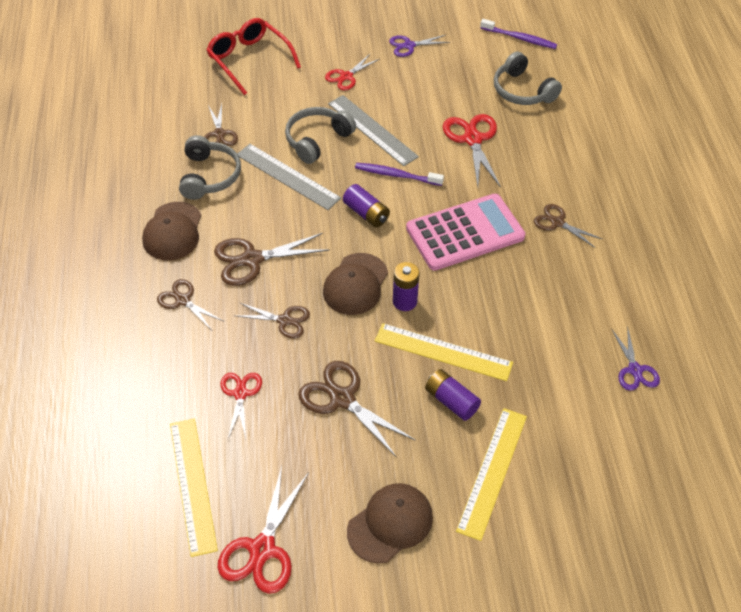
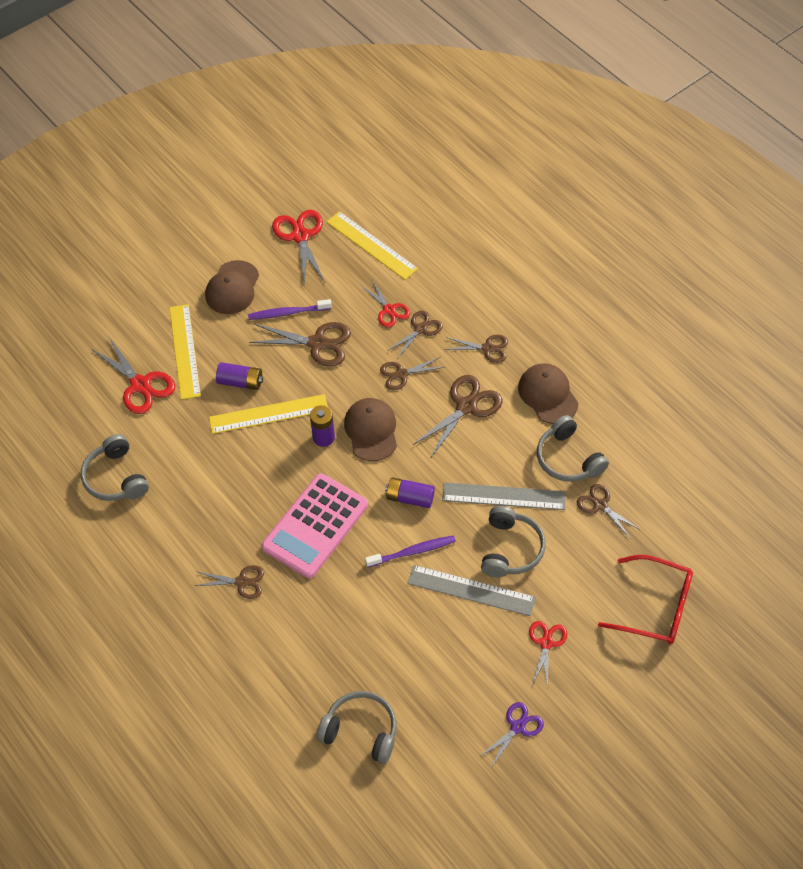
camera: 150 degrees right, 5 degrees up
red scissors [443,114,501,188] -> red scissors moved to [91,337,175,414]
purple toothbrush [480,19,557,49] -> purple toothbrush moved to [248,299,332,320]
purple scissors [612,326,660,391] -> grey headphones [81,434,149,501]
none -> brown scissors [387,311,443,359]

